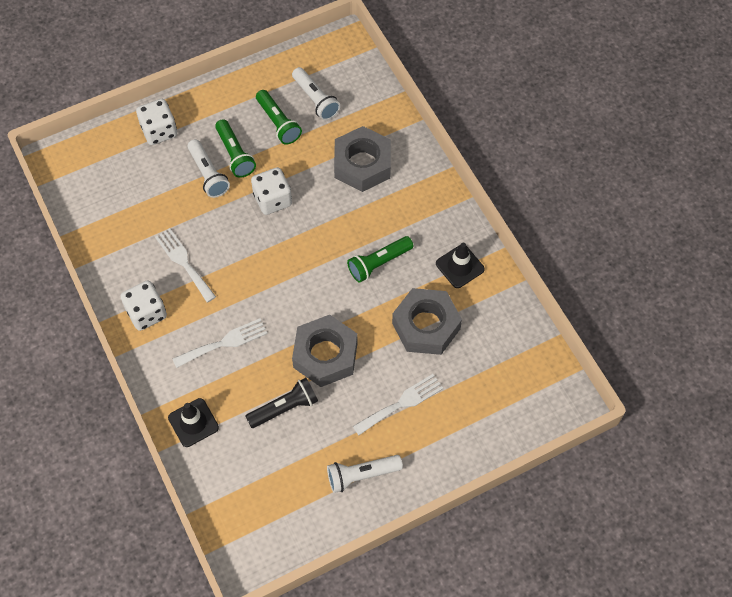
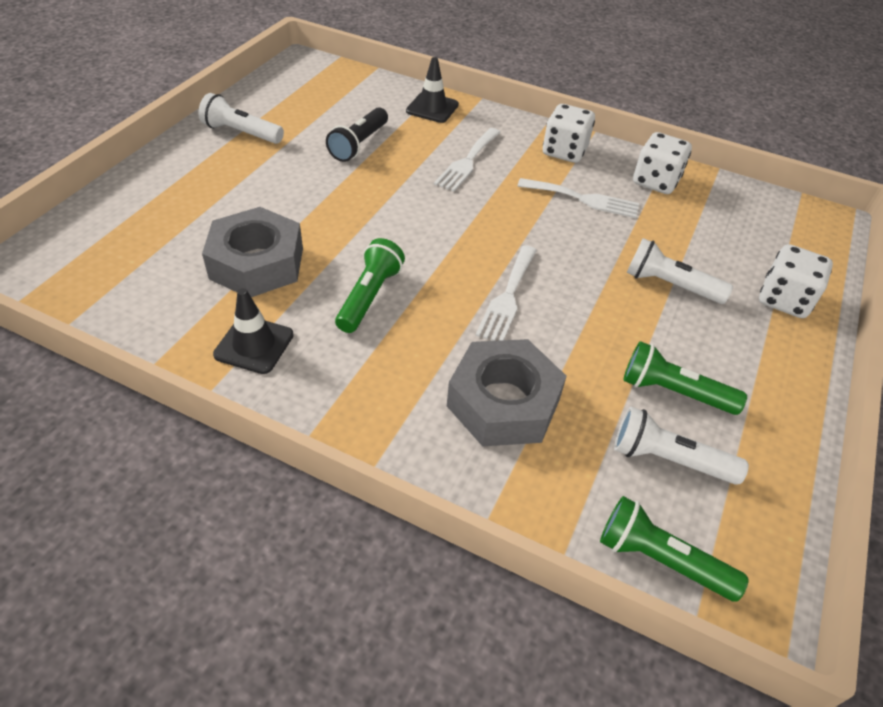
camera: 140 degrees right, 15 degrees down
green flashlight [215,119,256,178] -> green flashlight moved to [600,496,749,602]
white dice [251,167,292,215] -> white dice moved to [633,132,692,194]
grey nut [292,315,358,387] -> none
white flashlight [327,455,403,493] -> white flashlight turned 105 degrees counterclockwise [198,93,284,144]
white fork [353,374,443,435] -> white fork moved to [475,245,537,341]

